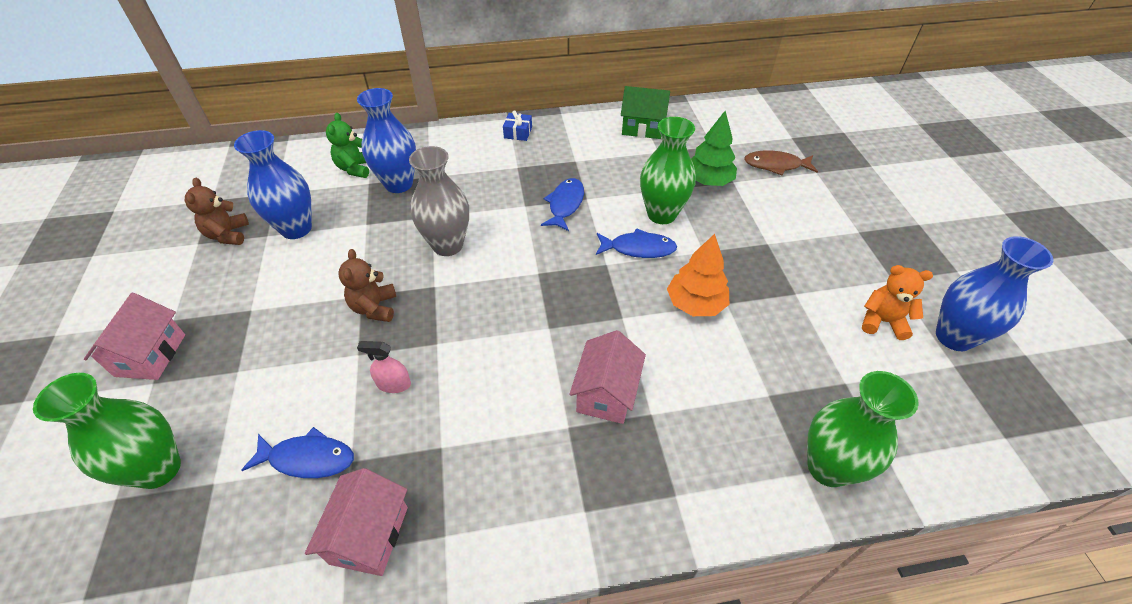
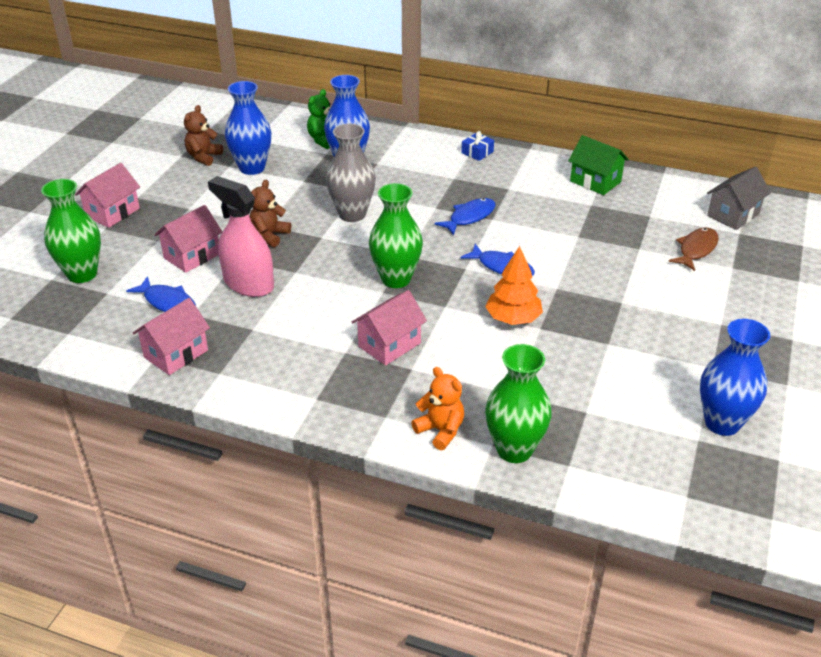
camera: 30 degrees right, 10 degrees down
pink spray bottle [357,341,411,393] -> pink spray bottle [208,176,274,297], size x2.11
green vase [640,117,696,224] -> green vase moved to [369,183,423,288]
green tree [691,111,737,186] -> none
brown fish [744,151,818,176] -> brown fish turned 90 degrees clockwise [669,227,719,271]
orange teddy bear [862,265,933,340] -> orange teddy bear moved to [411,367,464,450]
none -> pink house [154,205,222,273]
none -> grey house [707,167,771,230]

